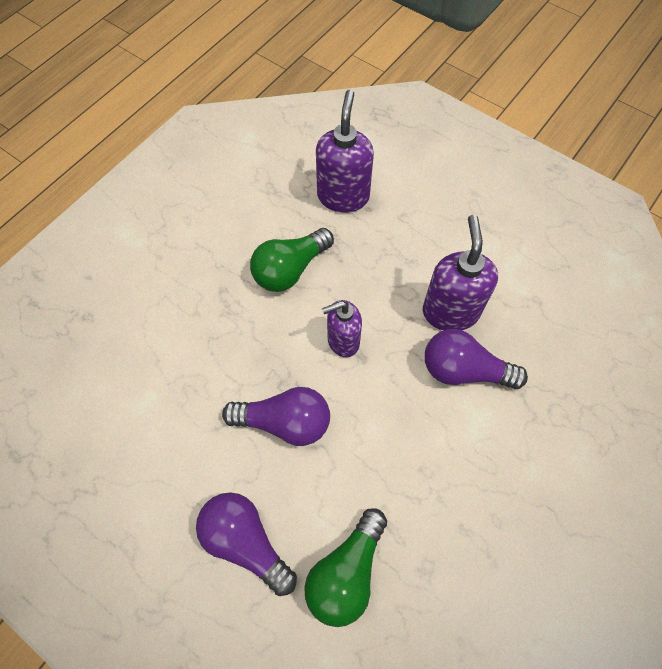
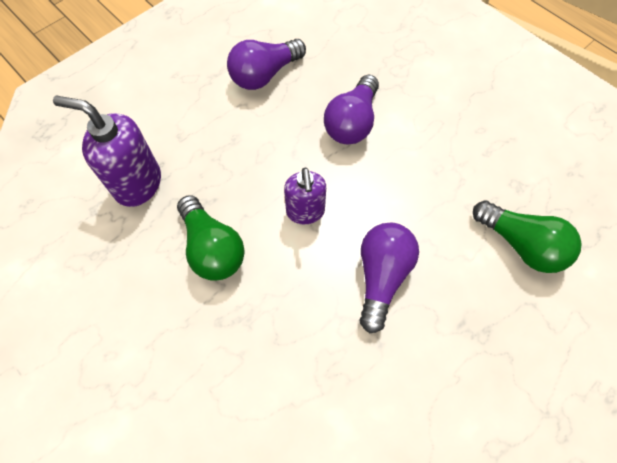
camera: 80 degrees left, 0 degrees up
purple light bulb [196,492,297,596] -> purple light bulb moved to [227,39,306,90]
purple soap dispenser [423,215,498,331] -> none

